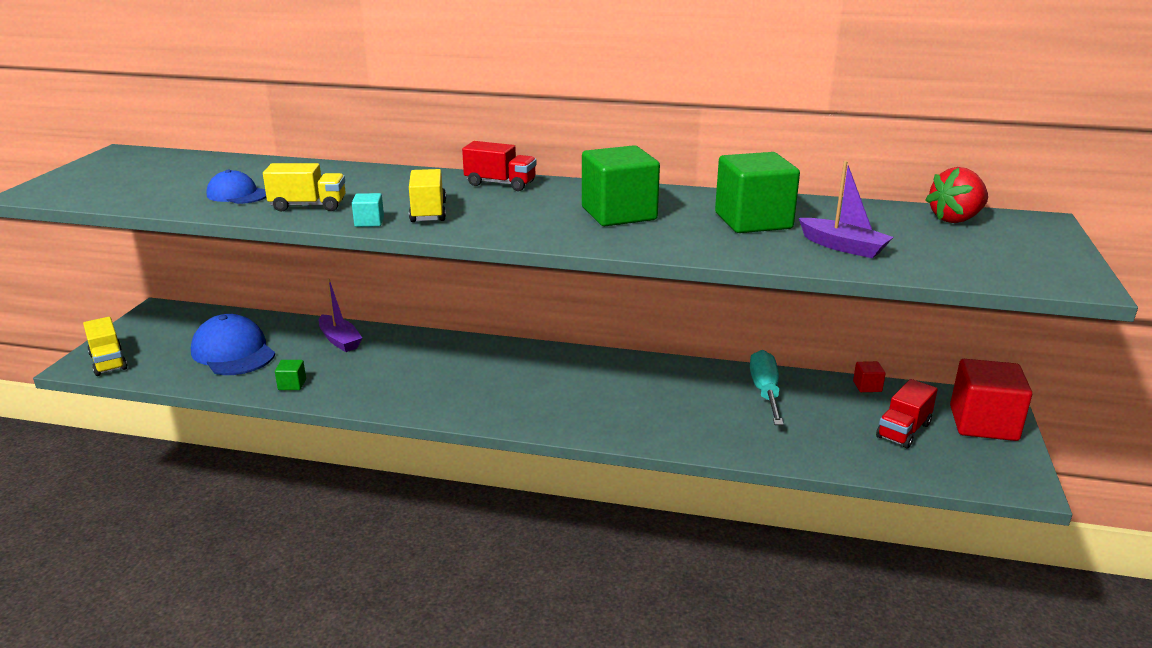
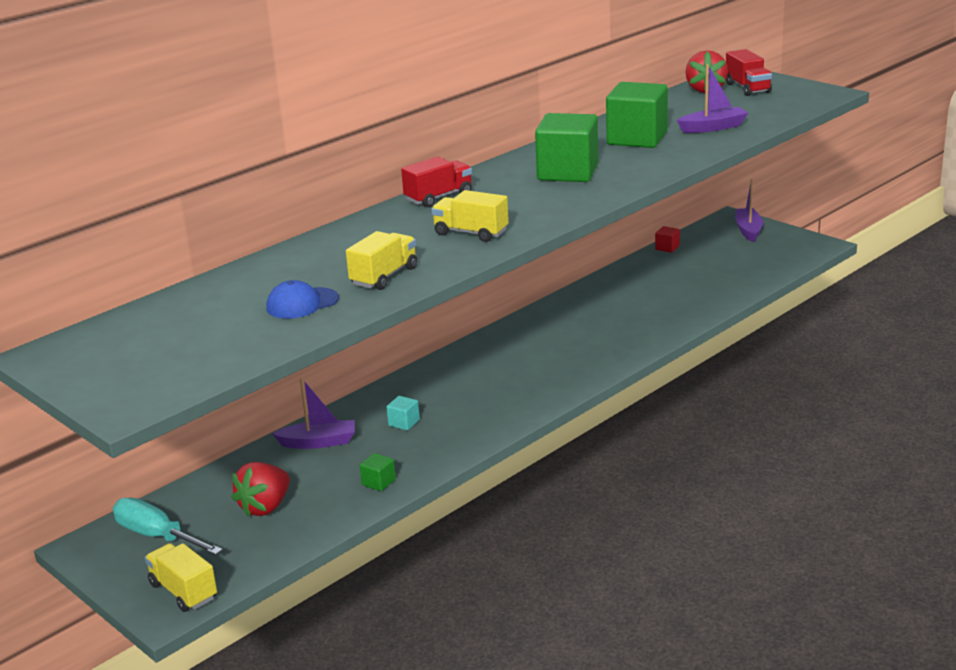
camera: 55 degrees left, 0 degrees up
yellow truck [83,317,128,376] -> yellow truck turned 135 degrees counterclockwise [145,543,217,612]
blue cap [191,314,275,375] -> red strawberry [231,462,290,517]
turquoise cube [352,193,384,227] -> turquoise cube moved to [386,396,420,430]
turquoise screwdriver [750,350,784,425] -> turquoise screwdriver moved to [113,497,223,555]
red truck [876,379,938,449] -> red truck moved to [726,49,772,96]
red cube [950,359,1032,441] -> purple boat [735,179,763,242]

